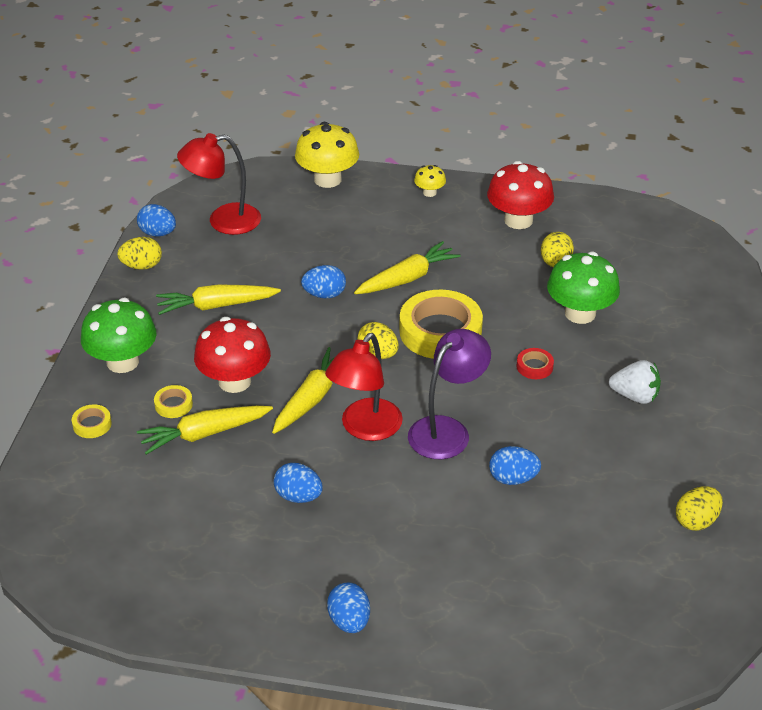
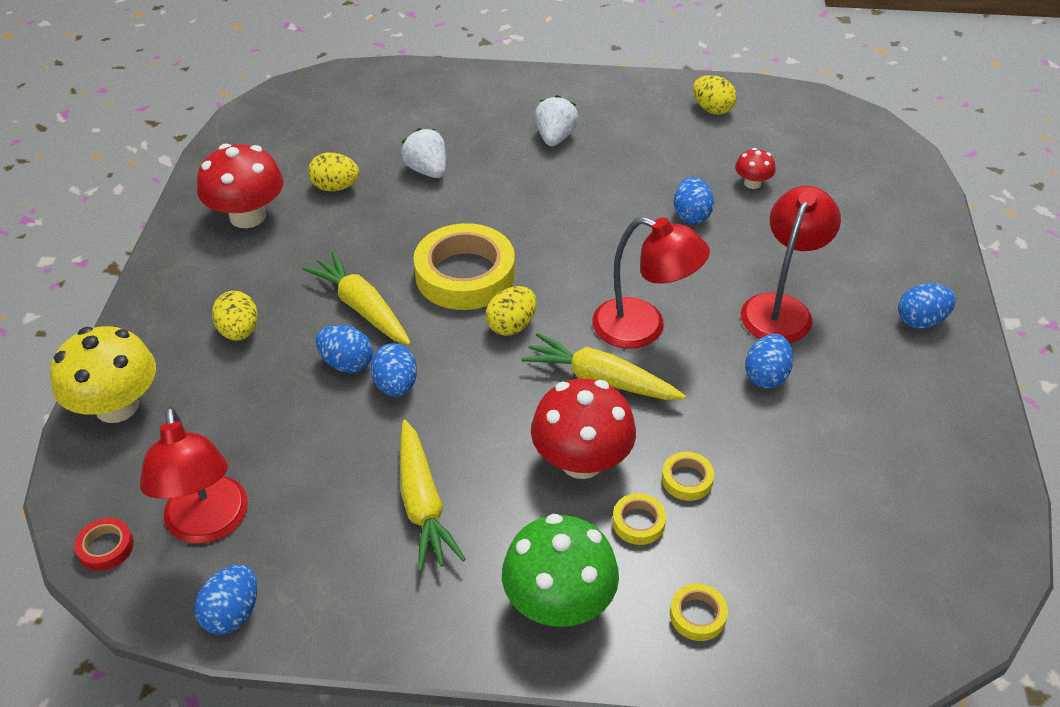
camera: 95 degrees left, 5 degrees up
yellow egg [117,237,162,270] -> yellow egg moved to [212,291,258,341]
yellow carrot [137,406,273,455] -> yellow tape [662,452,714,501]
purple lamp [408,329,491,459] -> none
yellow mushroom [414,165,446,197] -> none
red tape [517,348,554,379] -> red tape moved to [74,518,134,571]
green mushroom [547,252,620,324] -> white strawberry [401,128,446,178]
none -> blue egg [316,325,373,373]
none -> red mushroom [735,148,776,189]
none -> red lamp [741,186,841,343]

